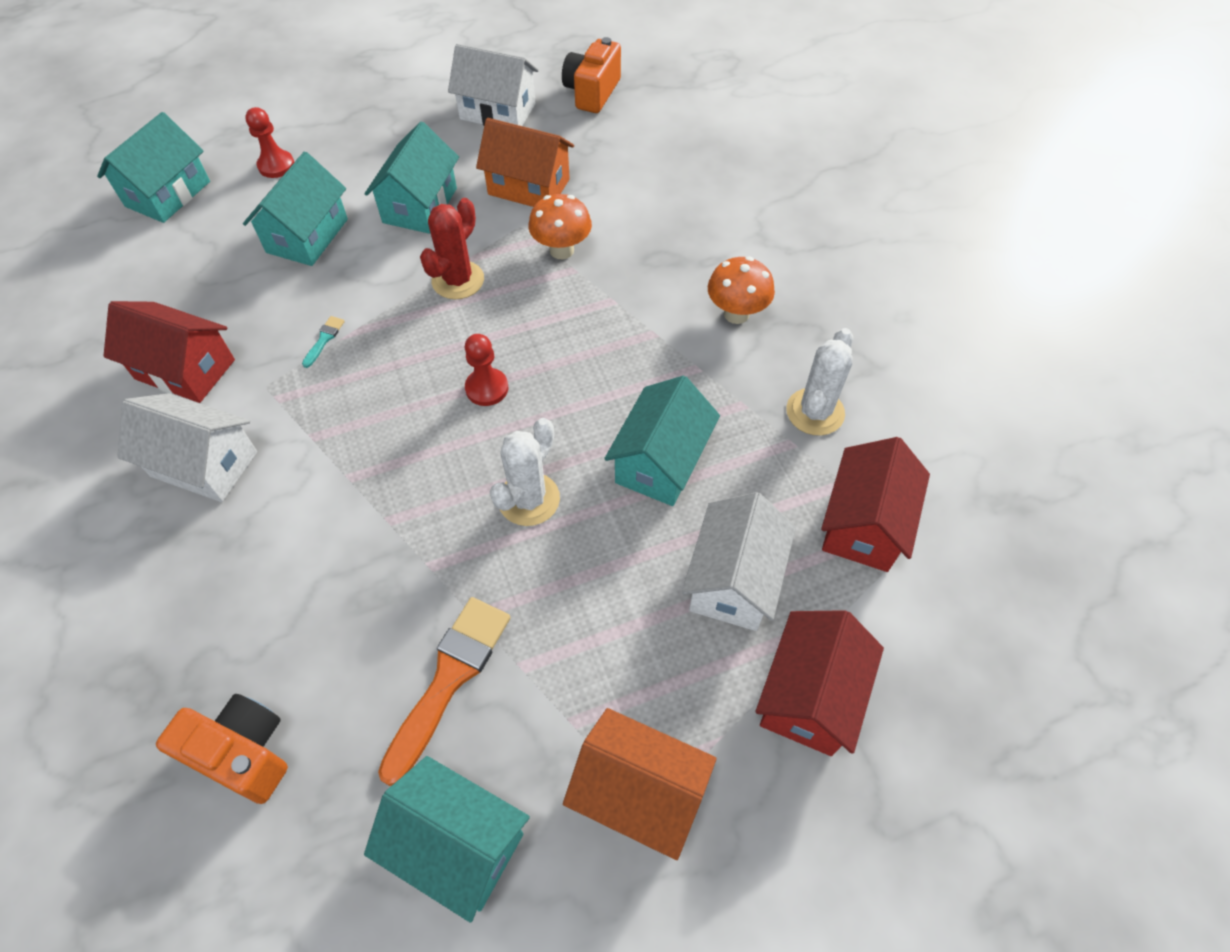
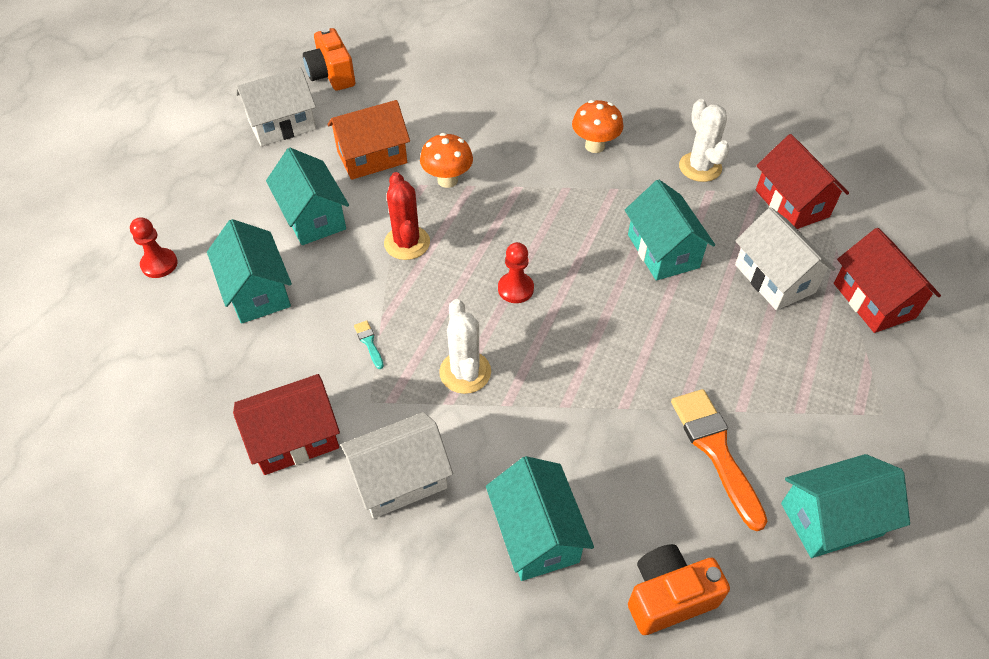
camera: 45 degrees left, 5 degrees down
turquoise house [97,112,210,223] -> turquoise house moved to [486,456,594,581]
white cactus [490,418,560,526] -> white cactus moved to [439,299,491,394]
orange house [563,708,717,860] -> none

